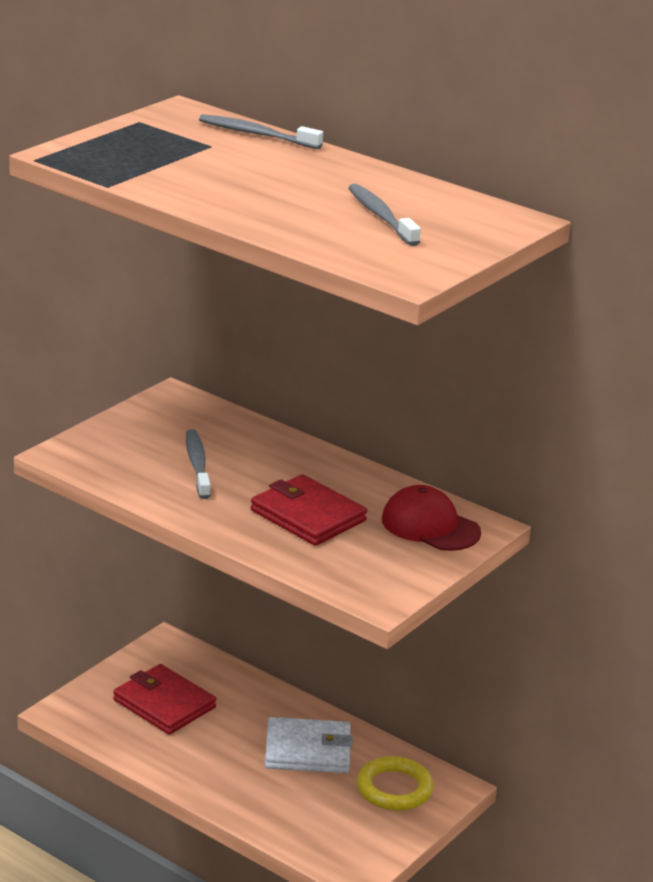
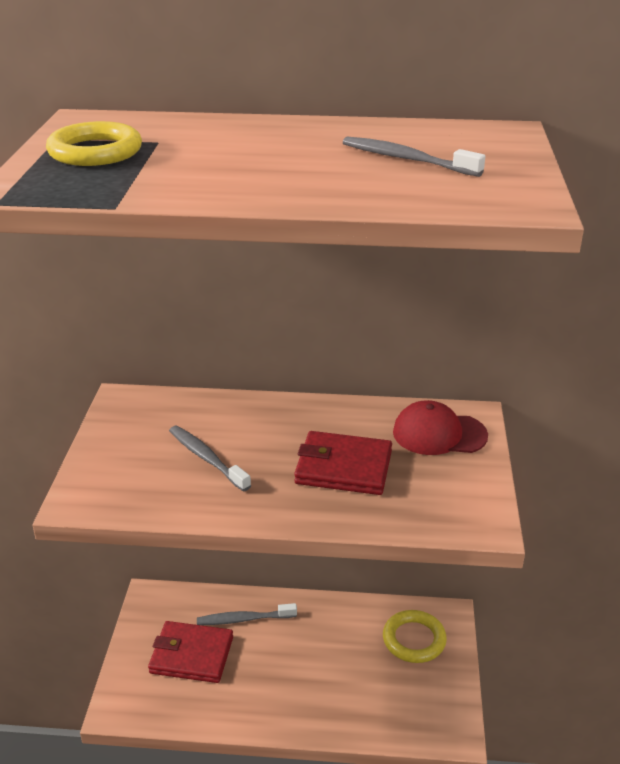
camera: 30 degrees left, 5 degrees up
grey toothbrush [199,114,323,149] -> grey toothbrush moved to [197,603,297,625]
white wallet [265,717,353,773] -> none
none -> yellow ring [46,121,142,166]

